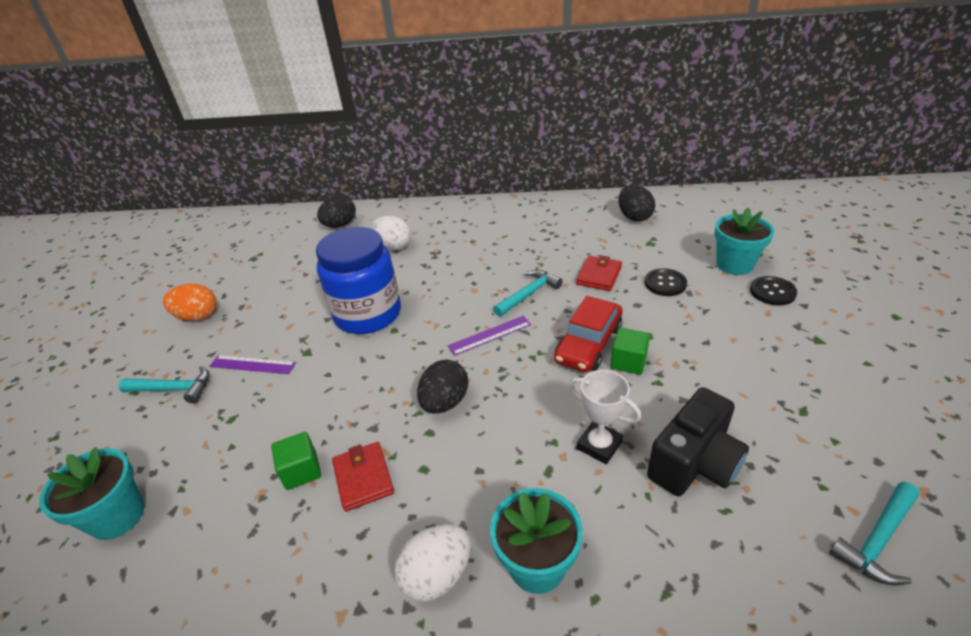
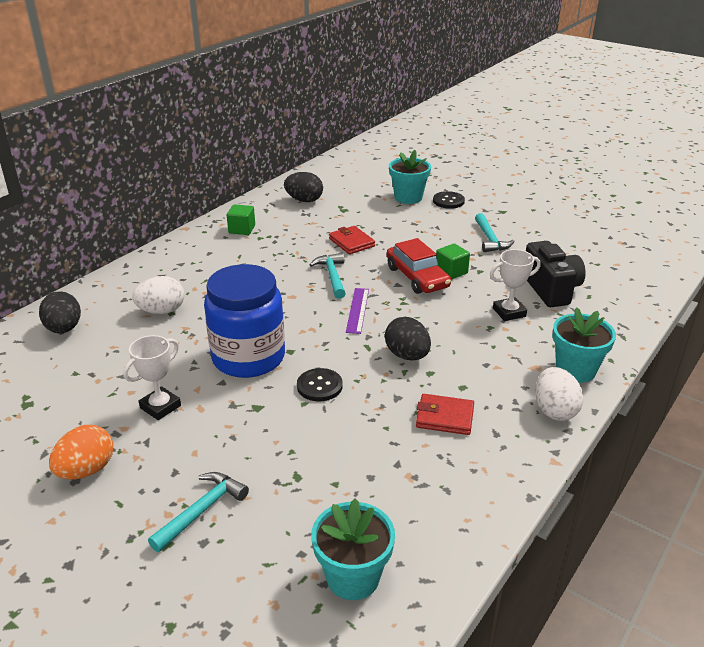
camera: 60 degrees left, 5 degrees down
purple ruler [209,355,296,374] -> none
green cube [271,432,321,490] -> green cube moved to [227,204,255,235]
black button [645,268,687,296] -> black button moved to [297,368,343,401]
turquoise hammer [829,482,920,586] -> turquoise hammer moved to [475,213,515,252]
none -> white trophy [123,335,181,420]

